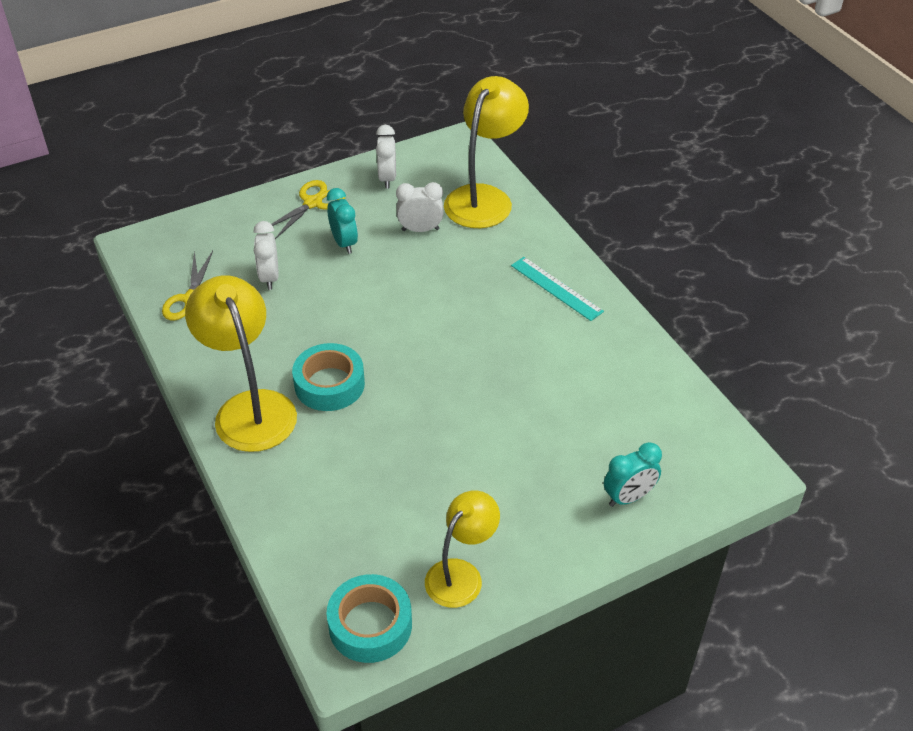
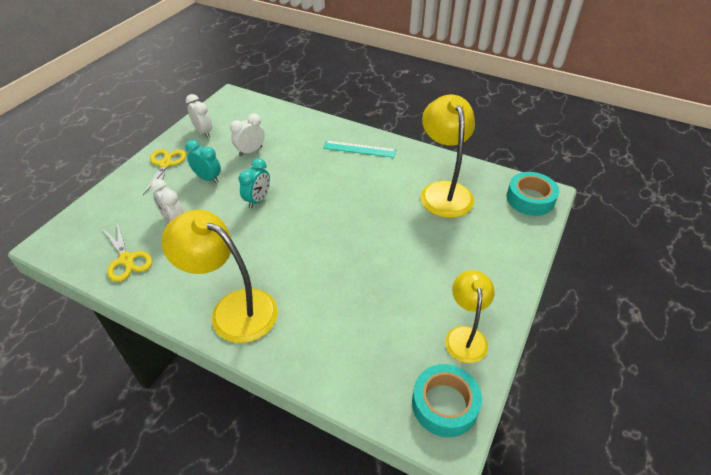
camera: 35 degrees left, 0 degrees up
turquoise tape [292,343,365,411] -> turquoise tape moved to [506,172,559,216]
yellow lamp [444,76,529,228] -> yellow lamp moved to [420,95,475,218]
turquoise clock [604,442,662,507] -> turquoise clock moved to [239,158,270,208]

